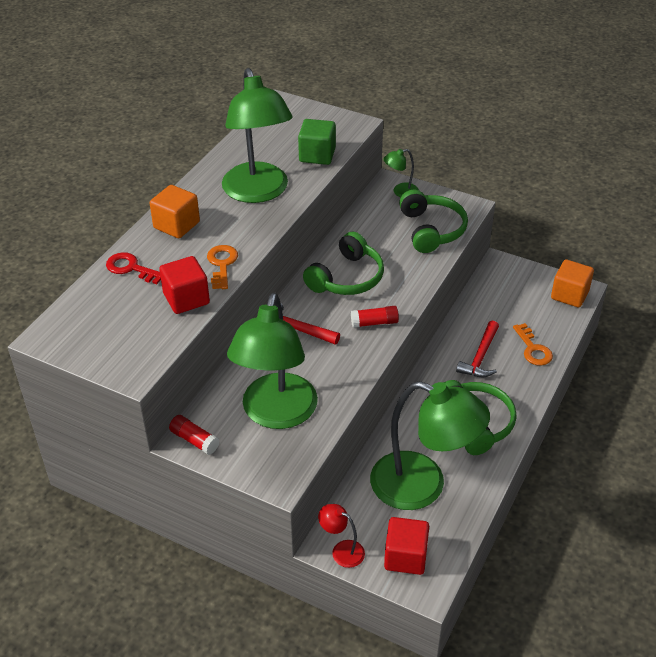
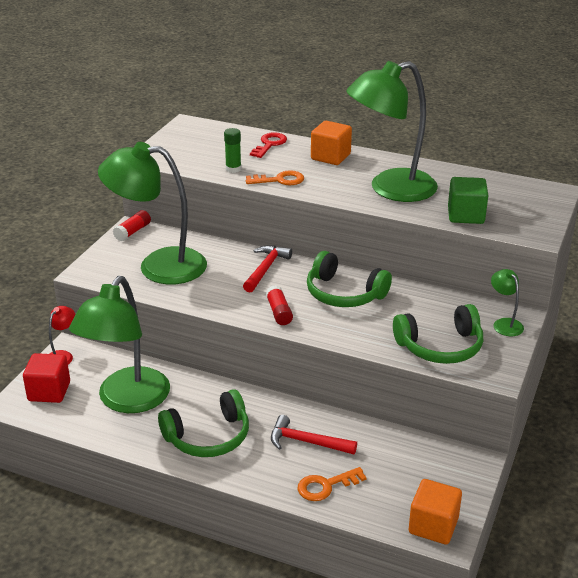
camera: 85 degrees right, 10 degrees down
red cube [159,256,210,314] -> green glue stick [224,128,241,173]

